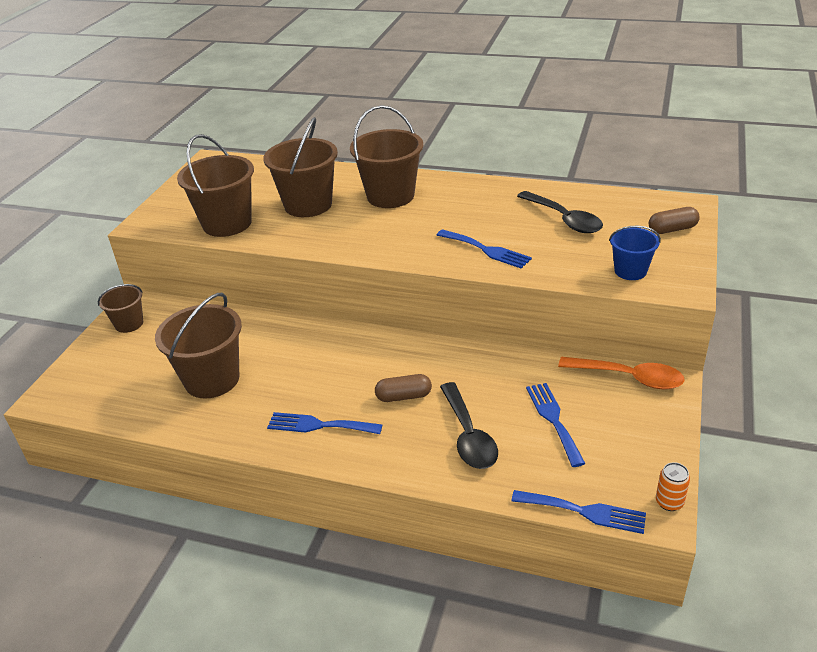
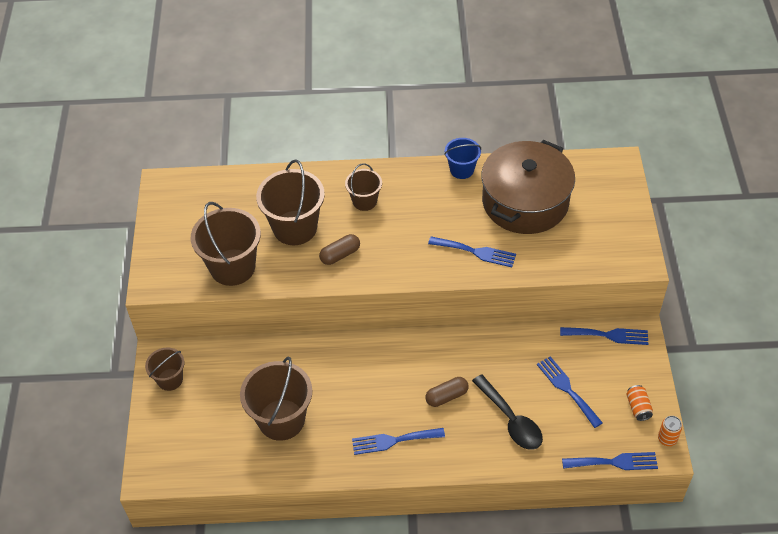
camera: 20 degrees left, 15 degrees up
brown bucket [350,105,423,208] -> brown bucket [345,163,382,211], size x0.56
black spoon [517,191,603,233] -> brown pot [481,140,575,234]
orange spoon [558,357,685,390] -> blue fork [560,327,648,345]
blue bucket [609,226,661,280] -> blue bucket moved to [444,138,481,179]
brown capsule [649,207,700,234] -> brown capsule moved to [319,234,360,265]
none -> orange can [626,385,653,421]

